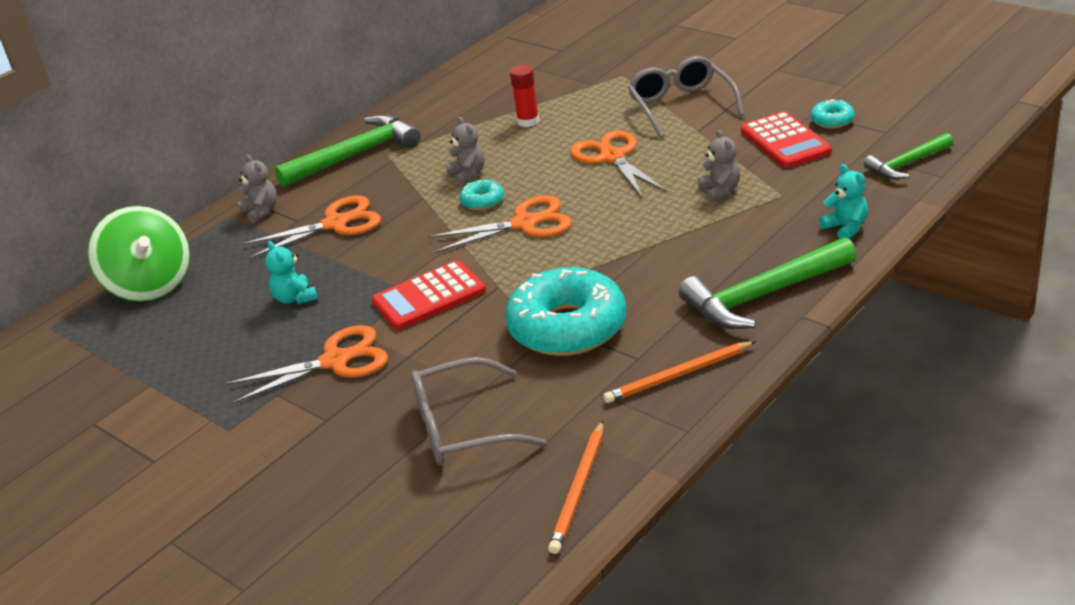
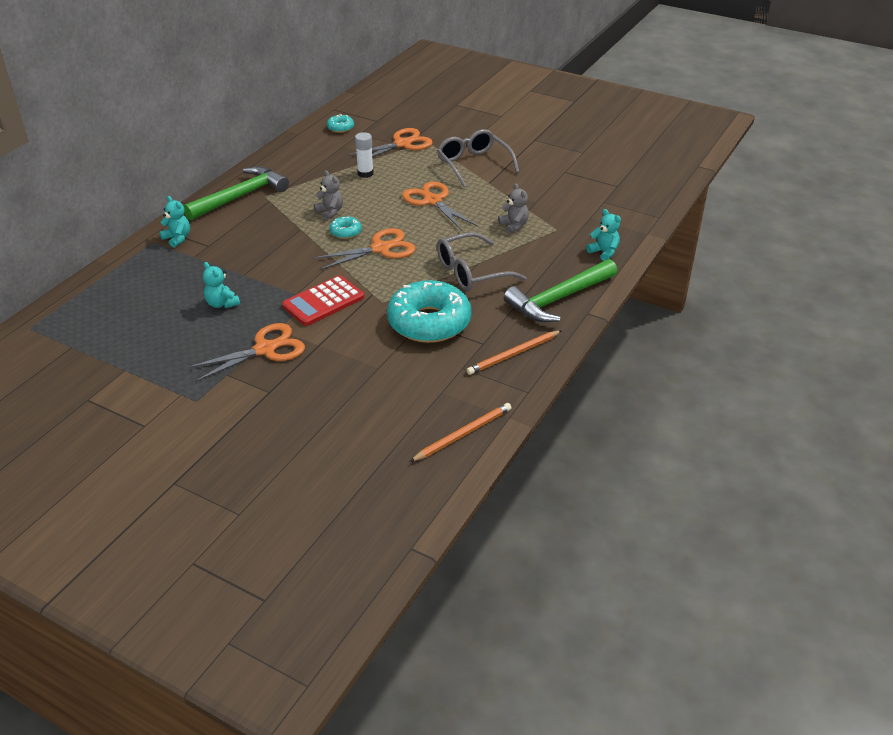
camera: 15 degrees left, 5 degrees up
green spinning top [88,206,190,302] -> none
grey teddy bear [238,154,277,223] -> turquoise teddy bear [159,196,190,247]
orange scissors [242,195,381,259] -> orange scissors moved to [348,128,433,163]
grey glasses [411,357,546,465] -> grey glasses moved to [437,232,527,291]
red glue stick [510,65,539,127] -> white glue stick [355,132,374,178]
orange pencil [548,420,604,554] -> orange pencil turned 135 degrees counterclockwise [410,403,511,462]
red calculator [741,111,832,168] -> none
turquoise donut [811,99,855,129] -> turquoise donut moved to [327,114,354,133]
green hammer [863,133,953,179] -> none

